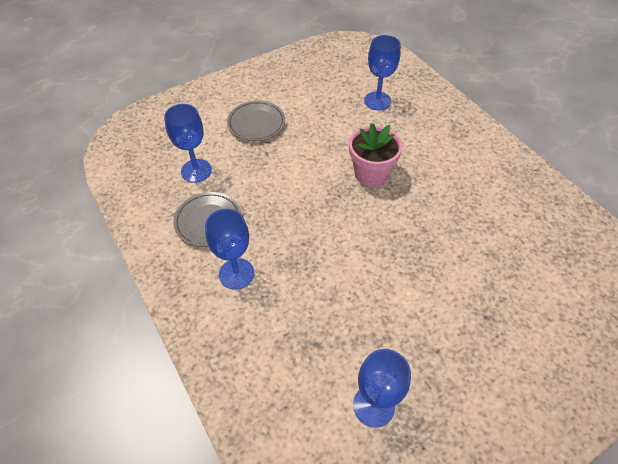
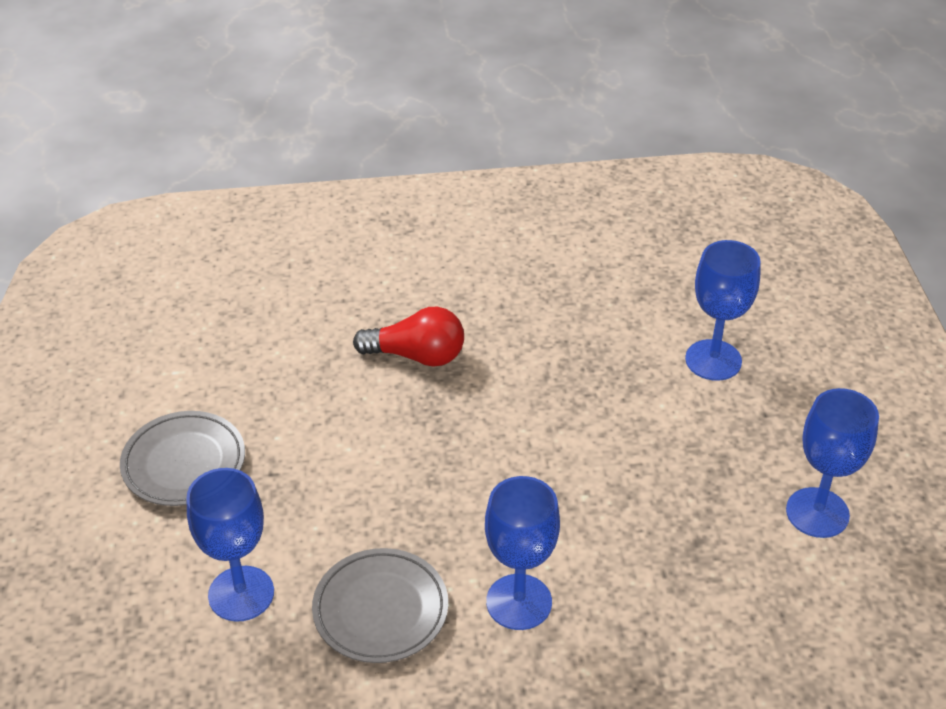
camera: 65 degrees left, 10 degrees down
pink flower pot [349,123,403,186] -> red light bulb [353,307,464,366]
blue goblet [364,35,401,110] -> blue goblet moved to [685,240,761,381]

